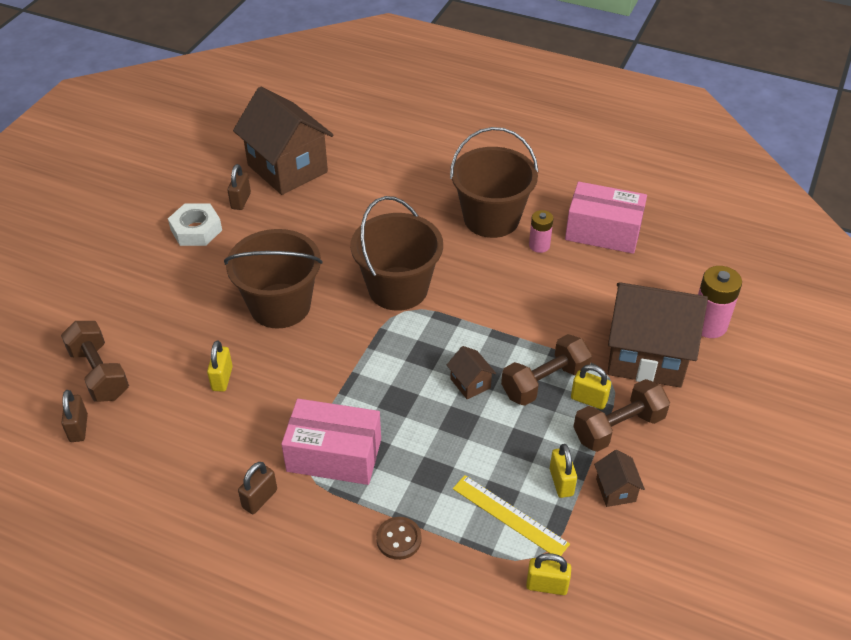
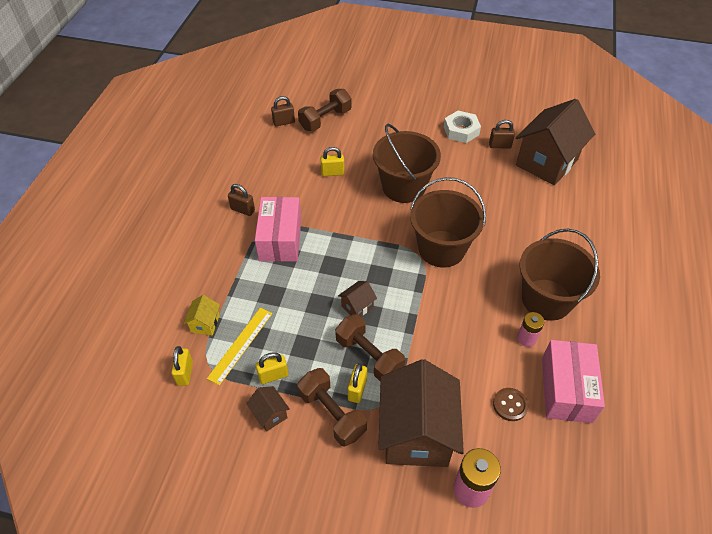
camera: 80 degrees right, 5 degrees up
brown button [376,517,422,560] -> brown button moved to [493,388,529,421]
brown house [594,450,645,507] -> brown house turned 75 degrees clockwise [246,386,290,432]
none -> yellow house [184,295,220,336]

